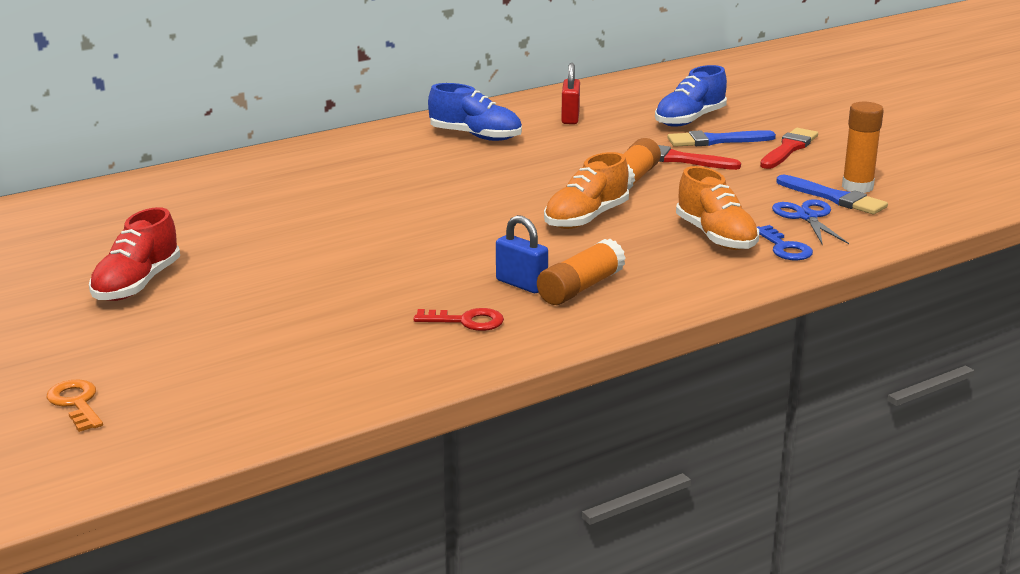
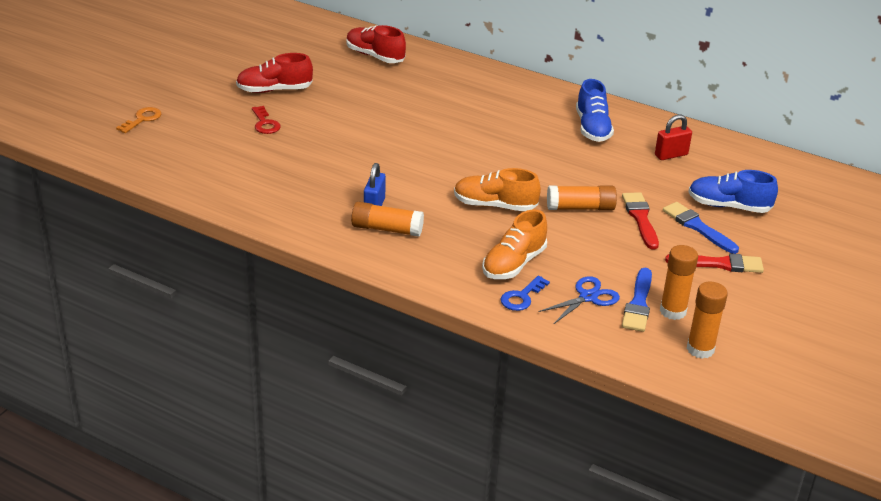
camera: 60 degrees right, 10 degrees up
red key [413,308,504,331] -> red key moved to [252,106,281,134]
none -> red shoe [346,25,406,63]
none -> orange glue stick [687,282,728,359]

